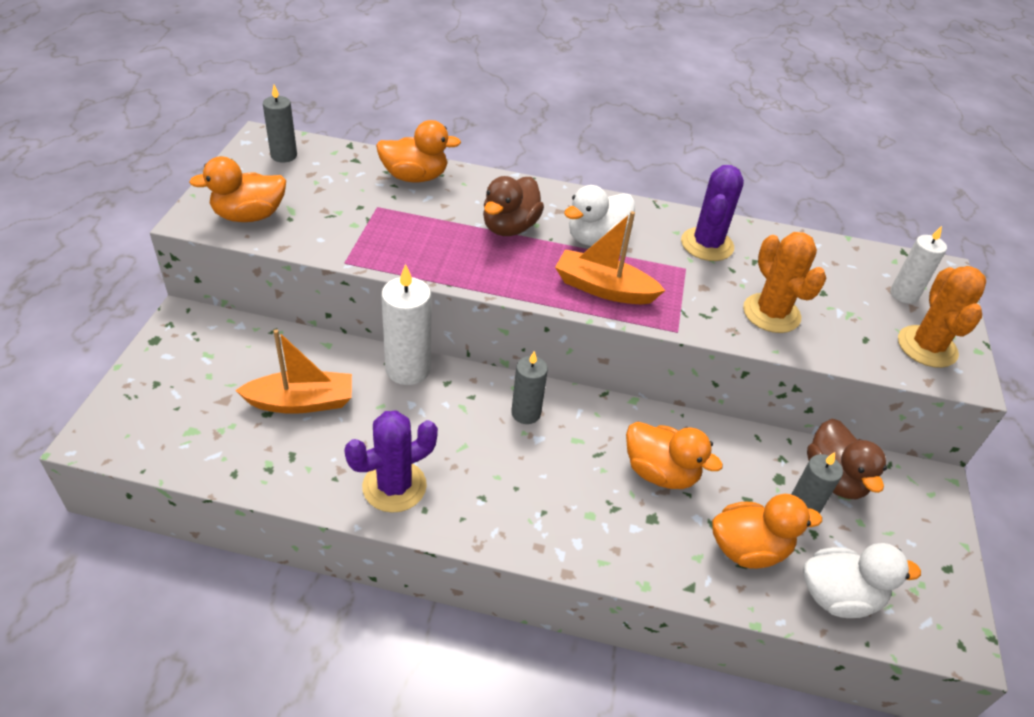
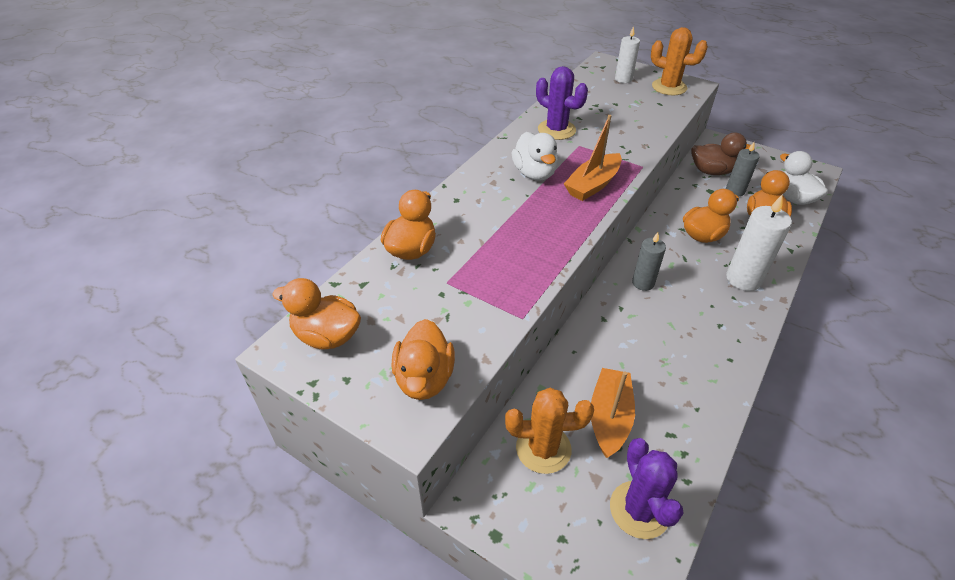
camera: 65 degrees left, 0 degrees up
grey candle [263,85,297,163] -> orange duck [272,278,361,350]
purple cactus [344,410,438,513] -> purple cactus moved to [610,438,683,539]
white candle [381,264,431,385] -> white candle moved to [726,194,792,291]
brown duck [483,176,544,236] -> none
orange cactus [743,232,827,333] -> orange cactus moved to [505,388,594,474]
white duck [803,543,921,618] -> white duck turned 45 degrees counterclockwise [780,151,828,205]

